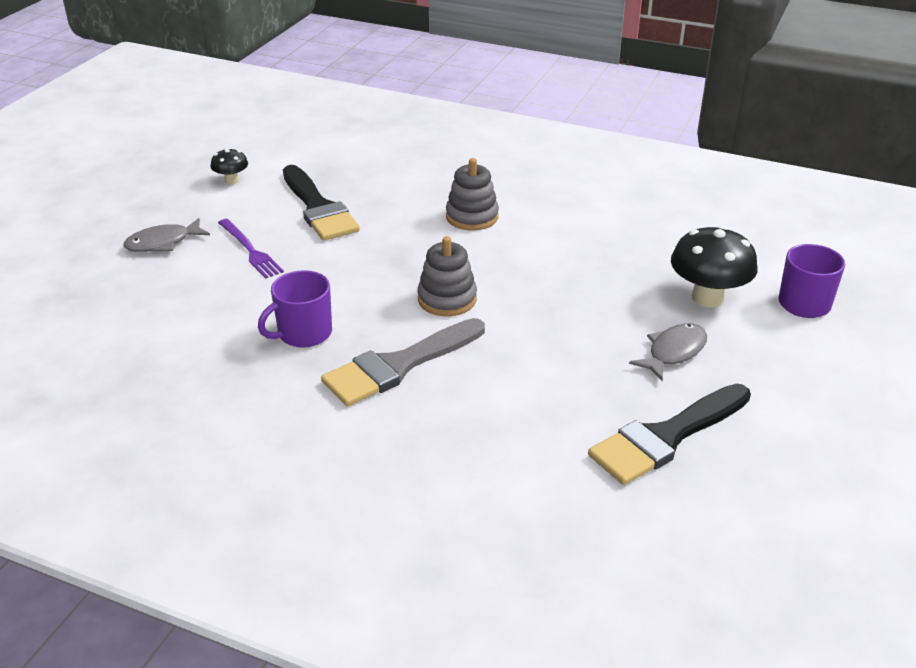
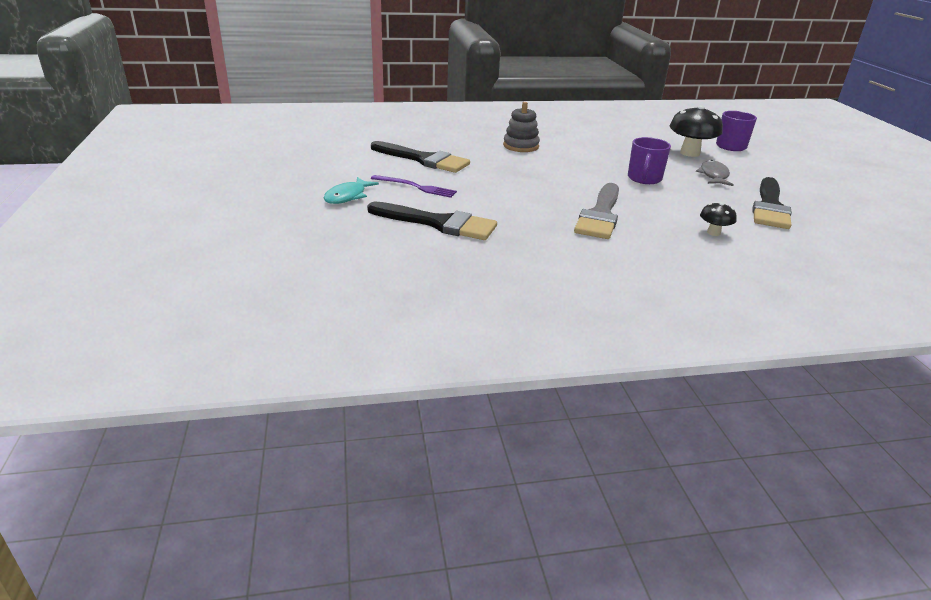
camera: 35 degrees left, 5 degrees down
grey fish [123,218,210,252] -> turquoise fish [324,177,379,204]
black mushroom [211,148,248,185] -> black mushroom moved to [700,202,737,236]
purple mug [258,270,332,348] -> purple mug moved to [628,137,671,184]
grey stacking toy [417,236,477,316] -> none
none -> black brush [367,202,497,240]

